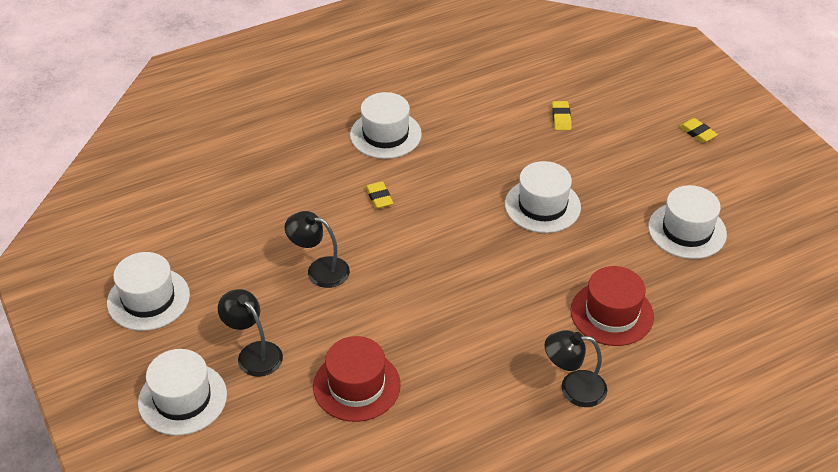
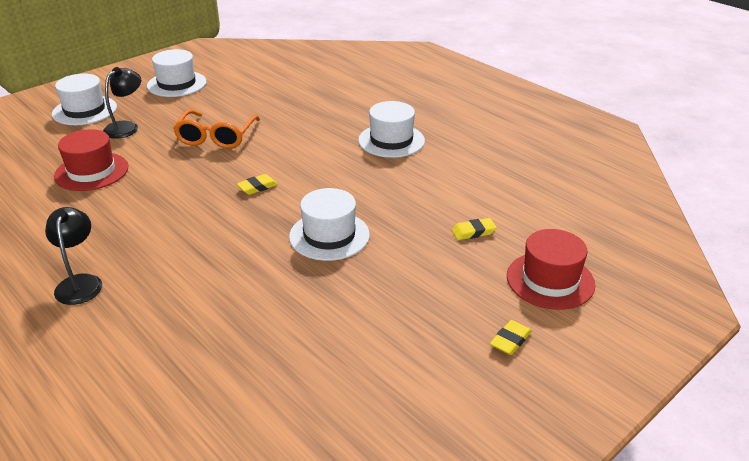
camera: 75 degrees right, 10 degrees down
black lamp [284,211,350,288] -> orange glasses [173,110,260,149]
yellow eraser [366,181,393,209] -> yellow eraser moved to [237,174,278,195]
red hat [571,266,654,346] -> red hat moved to [507,229,595,310]
white hat [648,185,727,259] -> none

